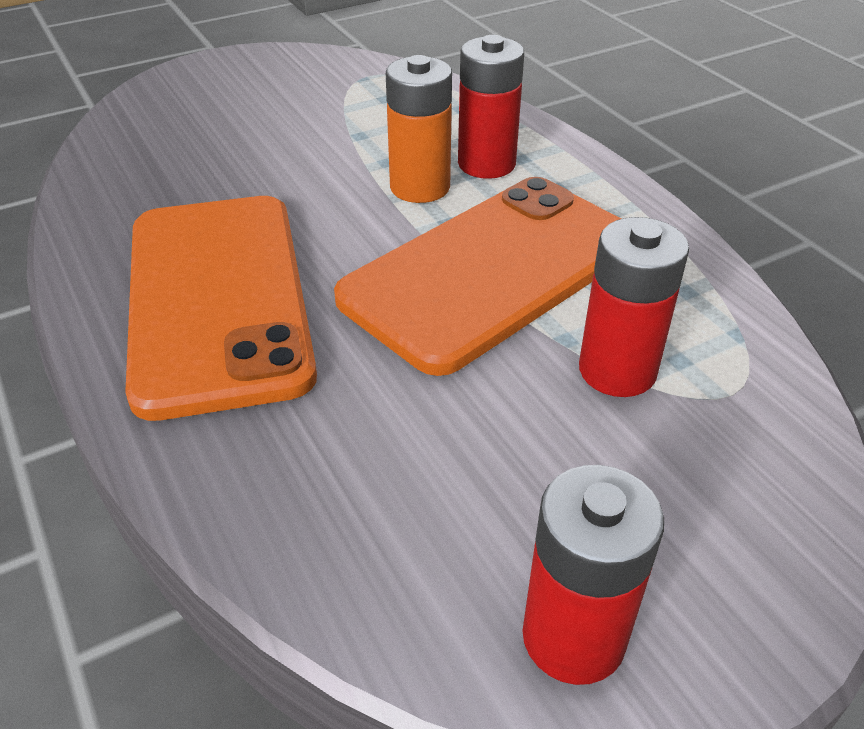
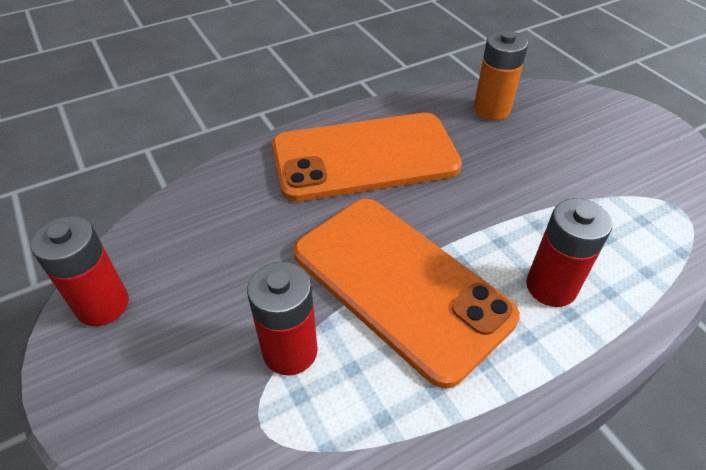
camera: 90 degrees right, 5 degrees up
orange battery [386,55,452,203] -> orange battery moved to [474,31,528,120]

